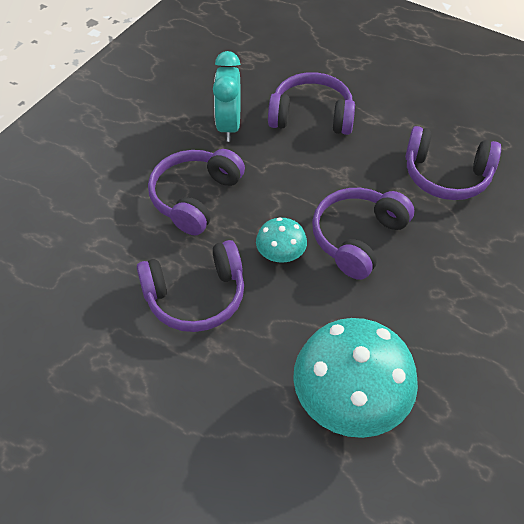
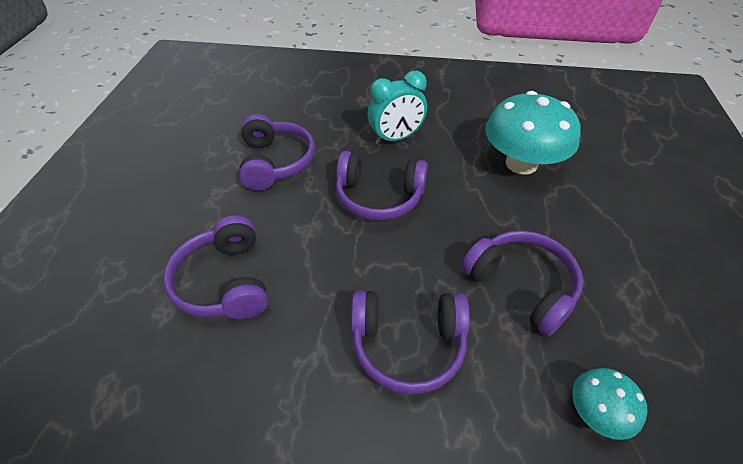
camera: 115 degrees left, 5 degrees down
turquoise clock [213,51,241,142] -> turquoise clock moved to [368,71,427,144]
turquoise mushroom [256,218,307,263] -> turquoise mushroom moved to [572,368,648,440]

